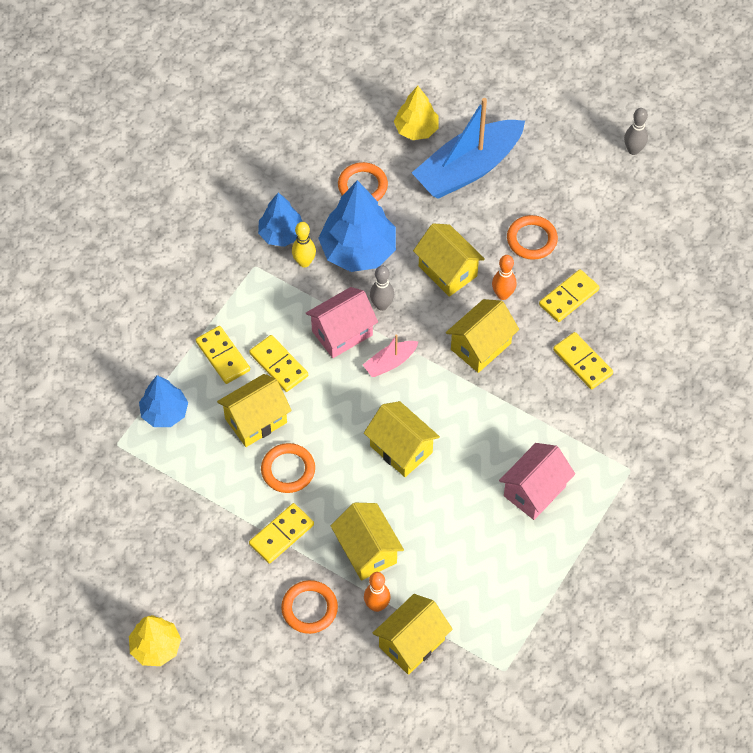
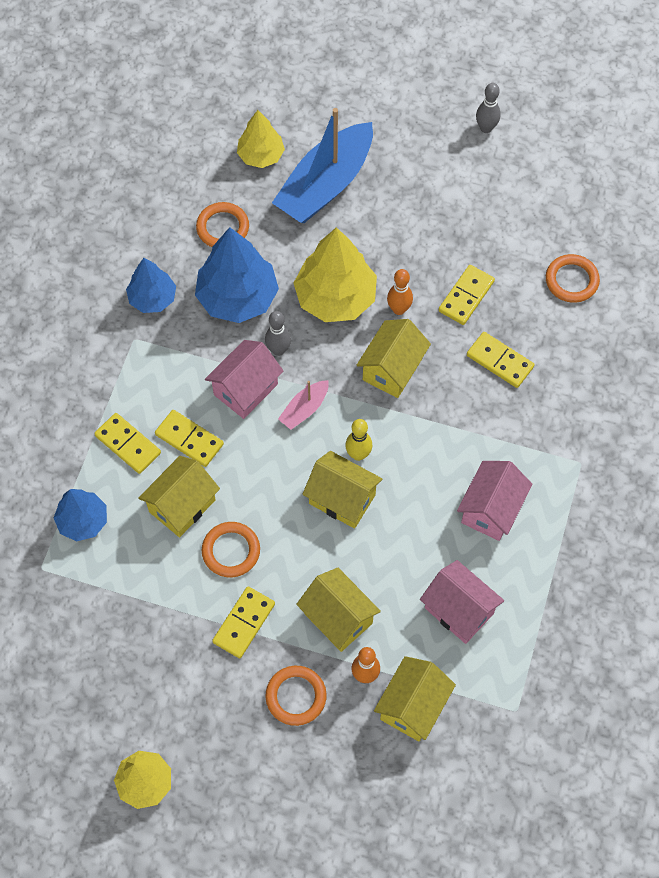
camera: 15 degrees left, 5 degrees up
yellow bowling pin [292,222,316,268] -> yellow bowling pin moved to [345,419,372,461]
yellow house [413,223,485,297] -> yellow tree [294,227,377,322]
orange ring [507,215,558,260] -> orange ring moved to [546,254,600,303]
none -> pink house [420,560,504,644]

